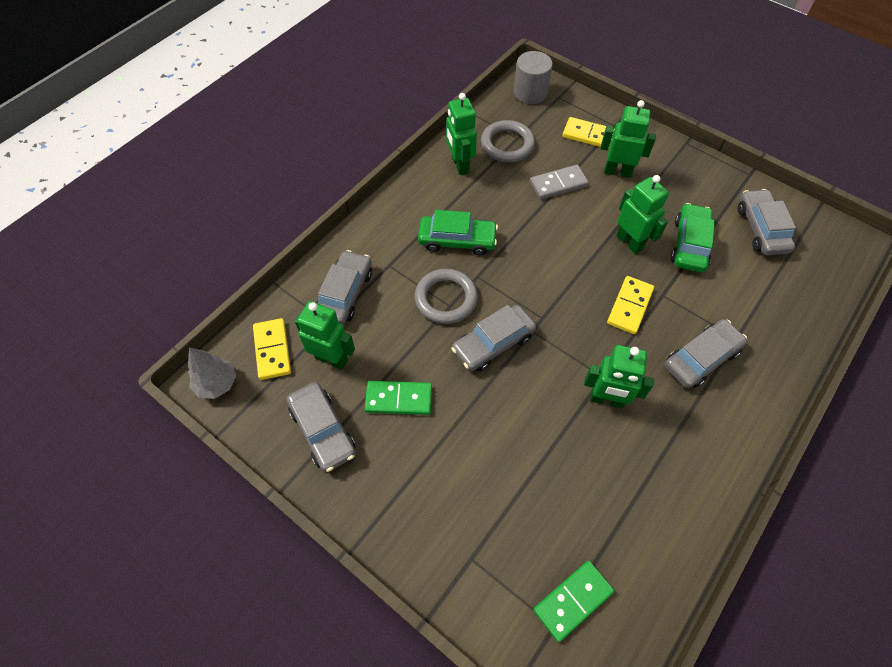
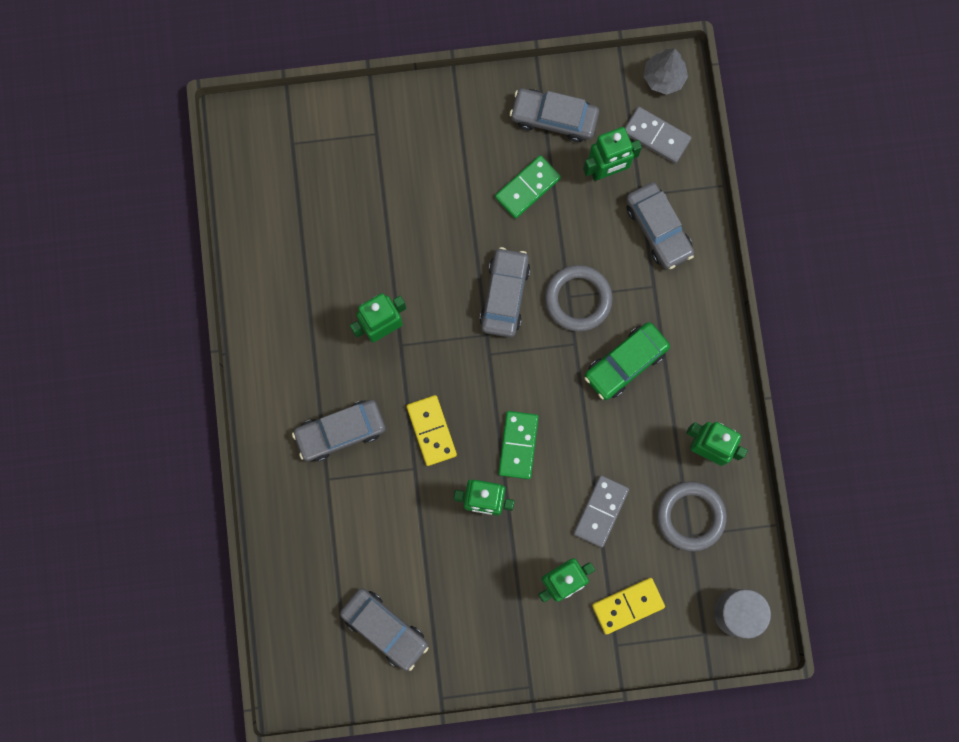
camera: 135 degrees right, 20 degrees up
yellow domino [253,318,291,380] -> grey domino [625,107,692,163]
green domino [533,561,614,642] -> green domino moved to [499,411,539,479]
grey car [665,319,747,388] -> grey car turned 60 degrees clockwise [292,400,386,462]
green car [671,203,715,272] -> none

